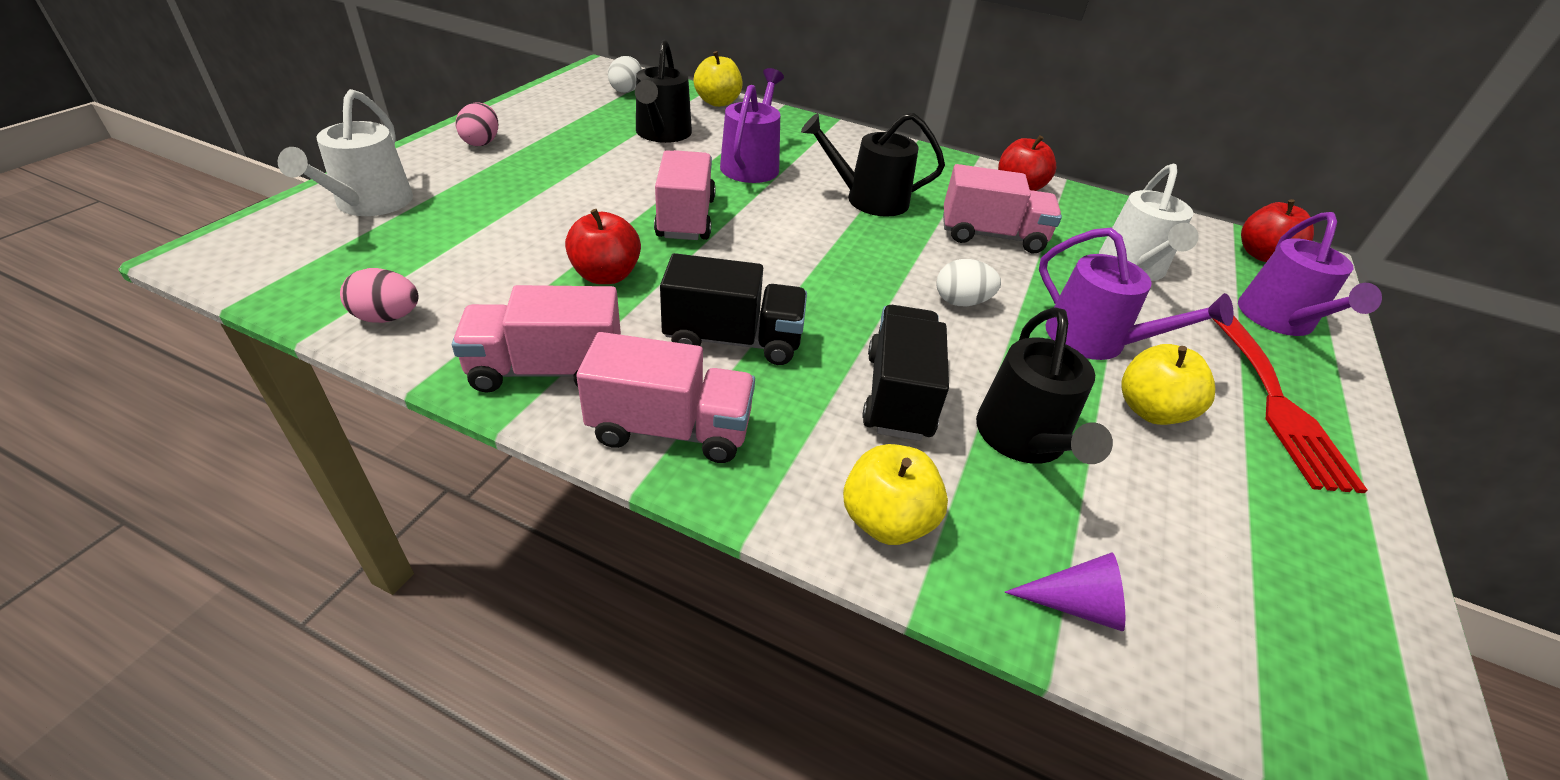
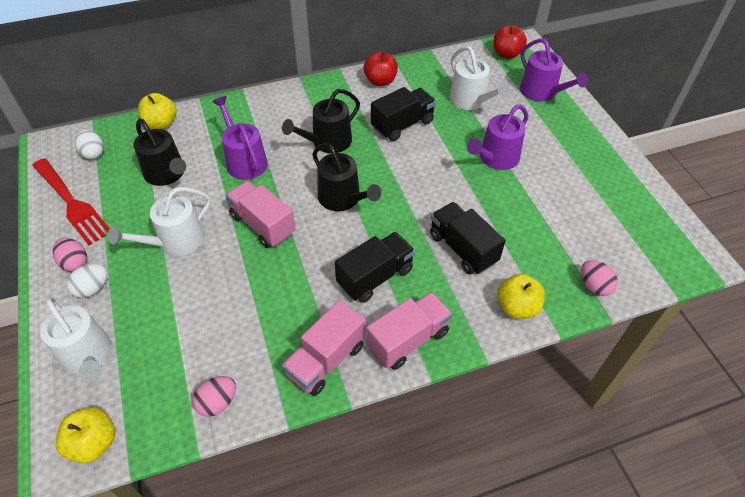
camera: 40 degrees left, 10 degrees up
red apple [565,209,641,284] -> none
white egg [937,259,1001,306] -> white egg moved to [67,264,108,298]
pink truck [943,164,1062,253] -> black truck [371,87,436,141]
black watering can [976,307,1113,464] -> black watering can moved to [312,143,381,211]
purple cone [1004,552,1125,632] -> pink egg [581,260,618,296]
purple watering can [1039,228,1233,360] -> purple watering can turned 135 degrees clockwise [467,104,529,170]
yellow apple [1121,344,1216,425] -> yellow apple moved to [56,407,115,463]
red fork [1212,315,1368,493] -> red fork moved to [32,158,110,245]
none -> white watering can [108,187,211,256]

